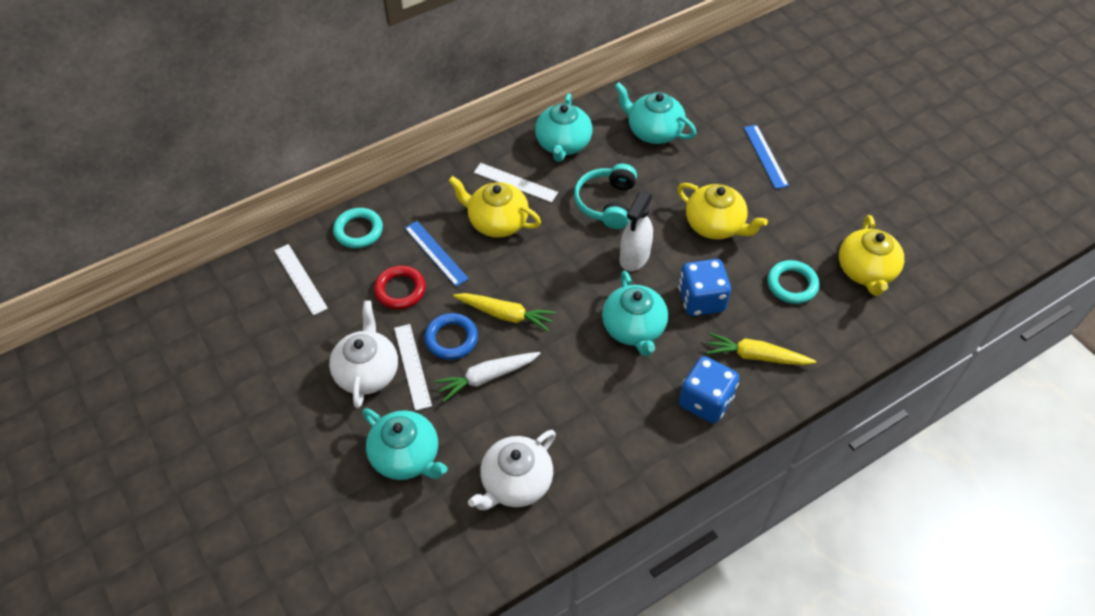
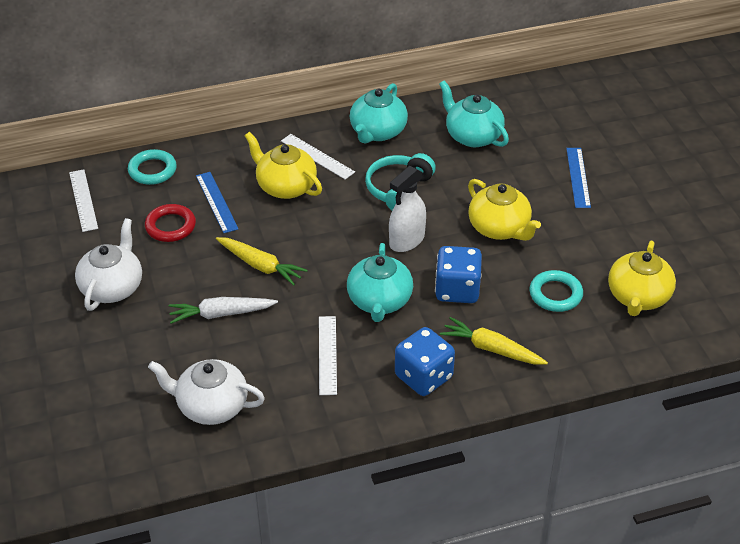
camera: 15 degrees right, 10 degrees down
turquoise teapot [362,408,448,480] -> none
white ruler [394,324,432,411] -> white ruler moved to [319,316,337,395]
blue ring [424,313,478,360] -> none
white teapot [468,430,556,510] -> white teapot turned 45 degrees clockwise [148,359,265,425]

